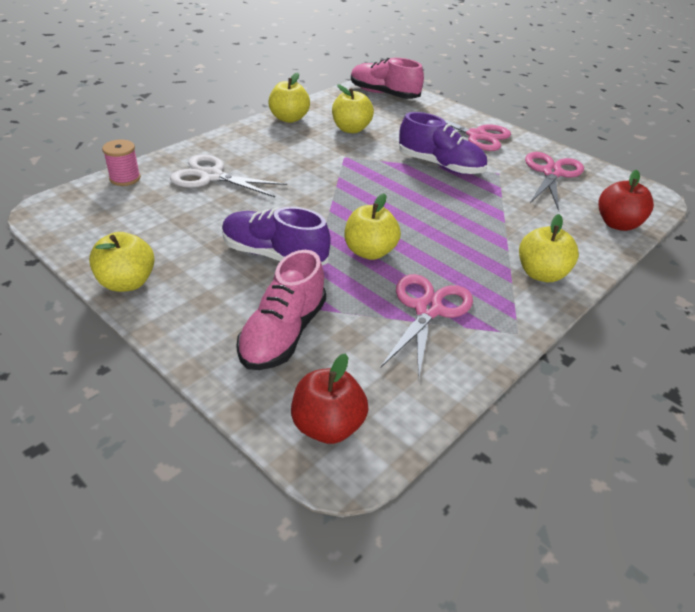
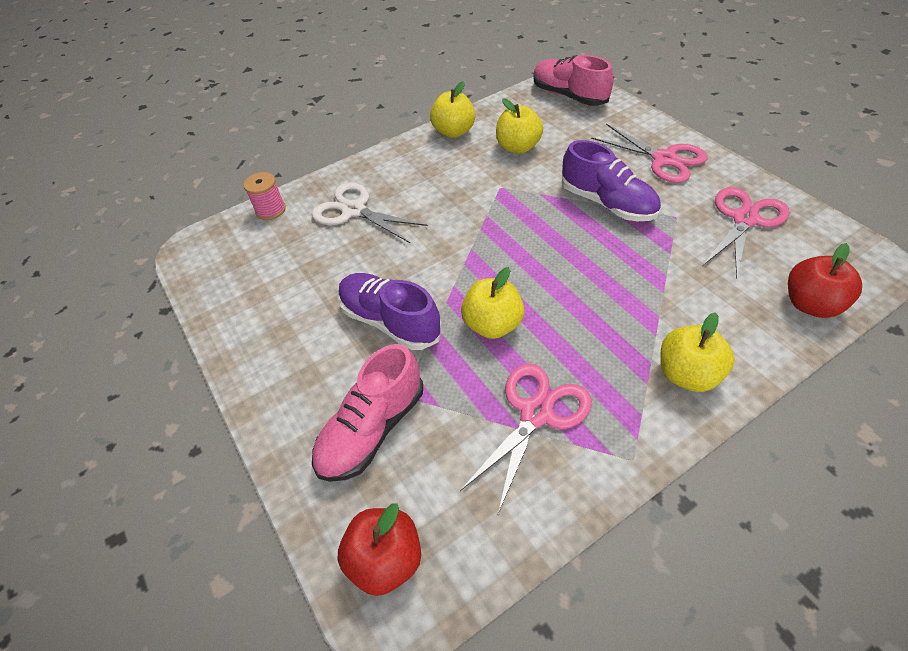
camera: 20 degrees right, 10 degrees up
yellow apple [89,232,155,292] -> none

